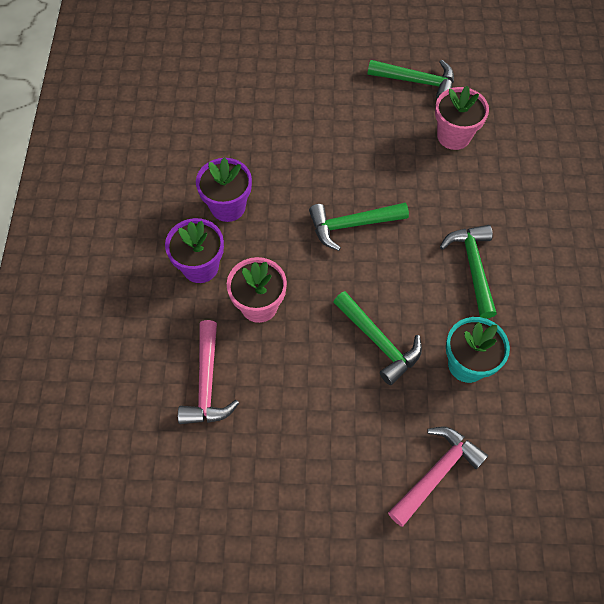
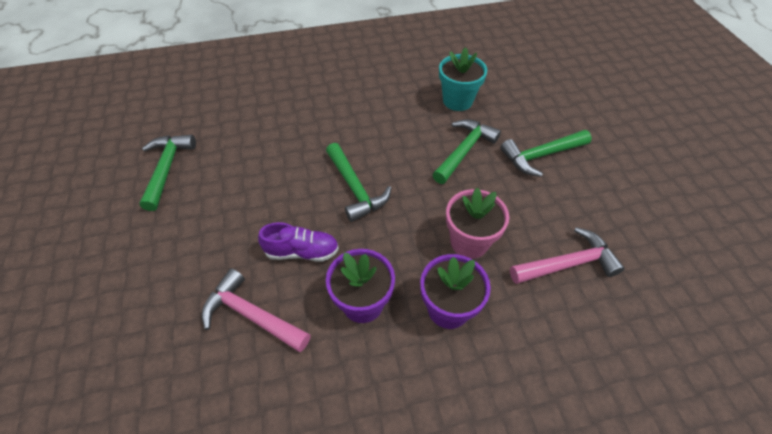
camera: 105 degrees left, 10 degrees down
pink hammer [388,426,488,527] -> pink hammer moved to [201,268,311,352]
pink flower pot [435,86,489,150] -> none
green hammer [440,225,497,319] -> green hammer moved to [500,130,592,177]
none -> purple shoe [258,222,339,262]

